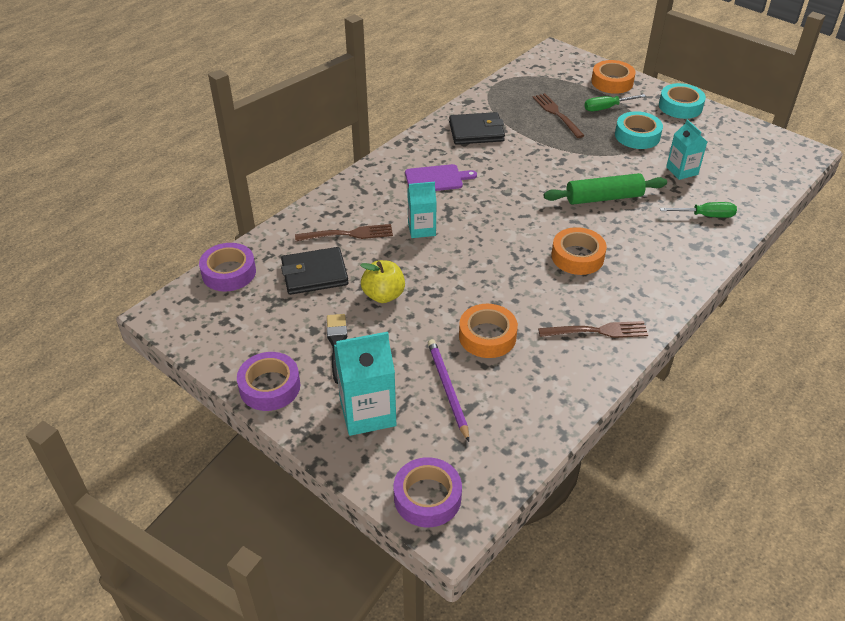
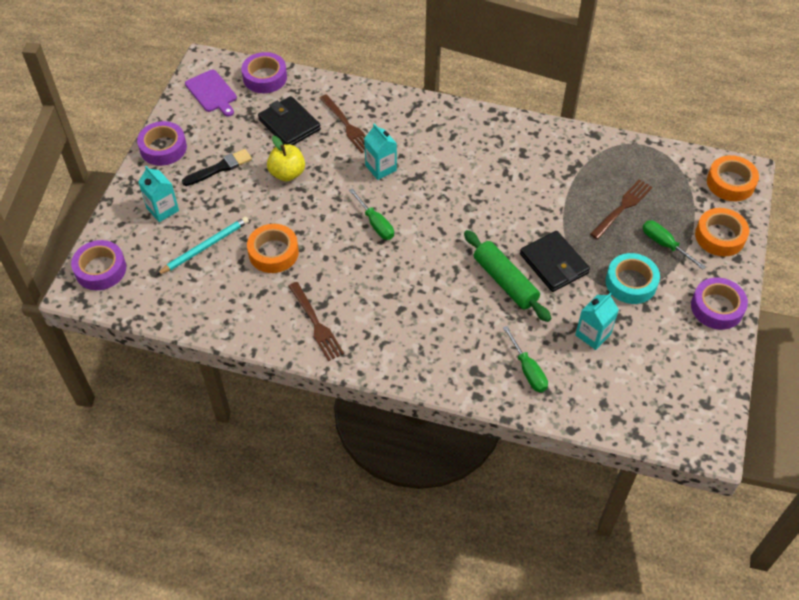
camera: 65 degrees right, 10 degrees up
turquoise carton [334,332,396,436] -> turquoise carton [138,166,179,222], size x0.63
purple cutting board [405,164,477,191] -> purple cutting board moved to [185,70,237,117]
purple pencil [428,339,469,442] -> turquoise pencil [157,217,249,275]
black wallet [449,112,505,144] -> black wallet moved to [520,231,590,292]
orange tape [551,227,607,275] -> orange tape moved to [707,155,759,201]
turquoise tape [659,83,706,119] -> purple tape [691,277,748,330]
none -> green screwdriver [349,188,394,240]

